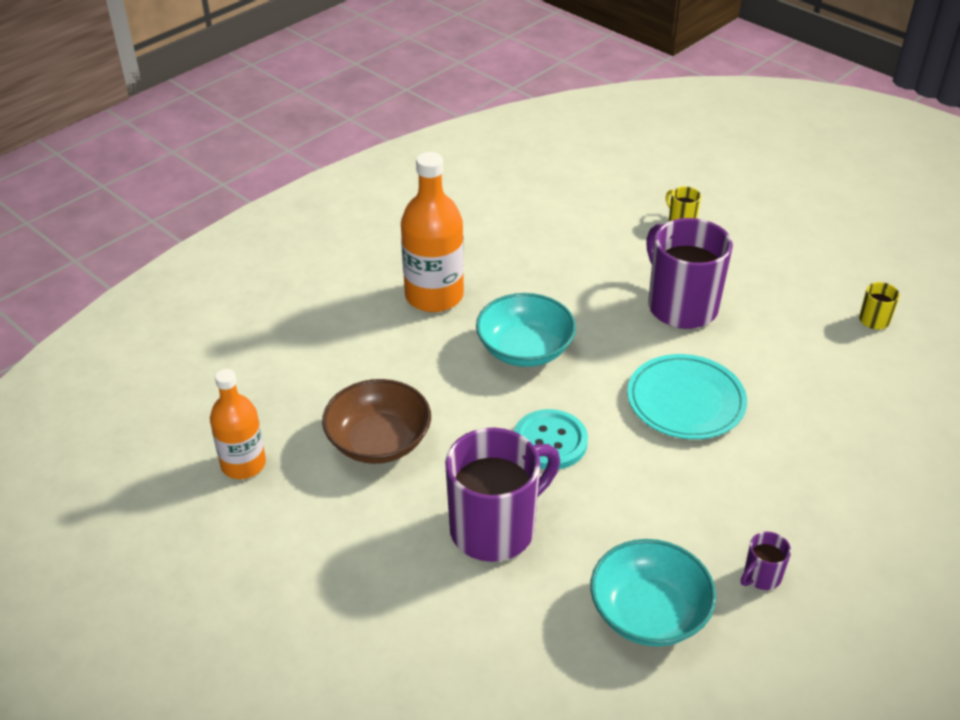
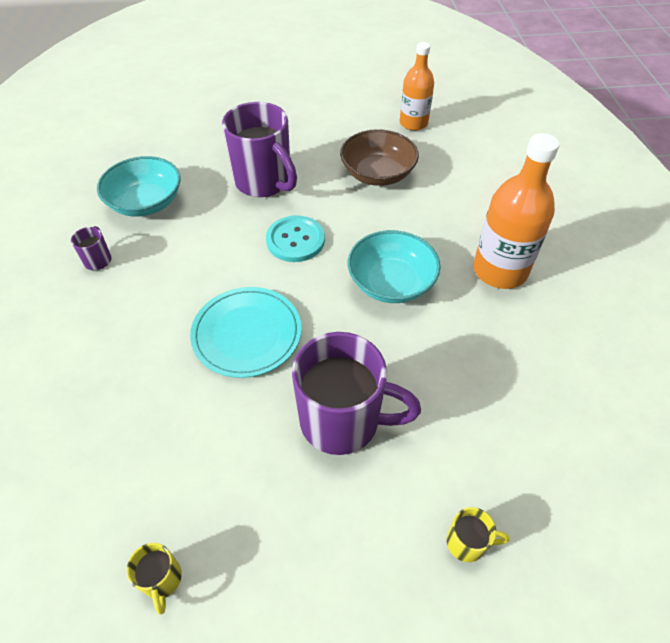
camera: 130 degrees right, 10 degrees up
purple mug [445,428,560,562] -> purple mug turned 45 degrees counterclockwise [222,102,297,197]

